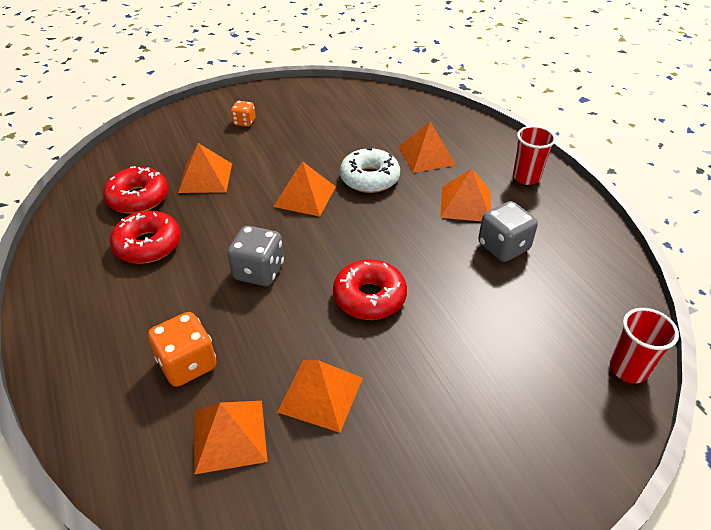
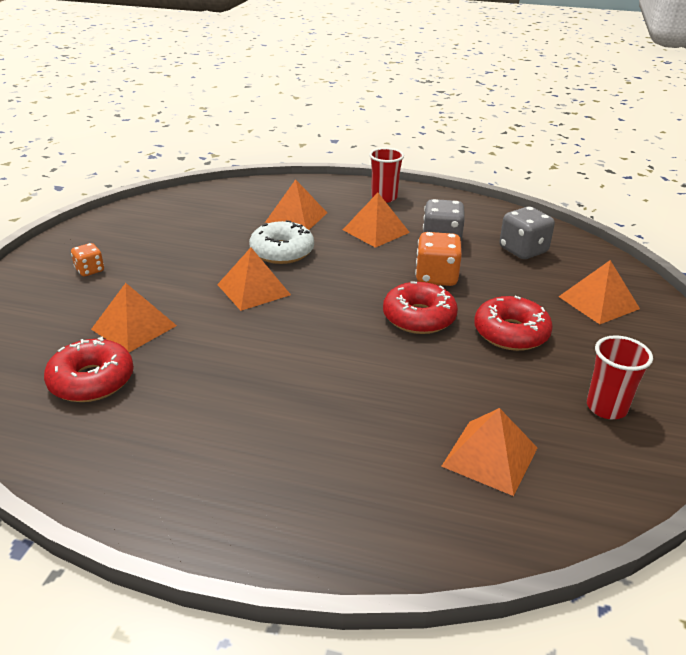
camera: 50 degrees left, 10 degrees down
red donut [110,211,181,264] -> red donut moved to [474,296,553,351]
orange dice [148,312,216,387] -> orange dice moved to [415,232,462,286]
grey dice [227,226,284,286] -> grey dice moved to [499,207,555,259]
orange pyramid [277,360,363,433] -> orange pyramid moved to [558,260,640,324]
red cup [610,308,679,383] -> red cup moved to [587,335,653,419]

